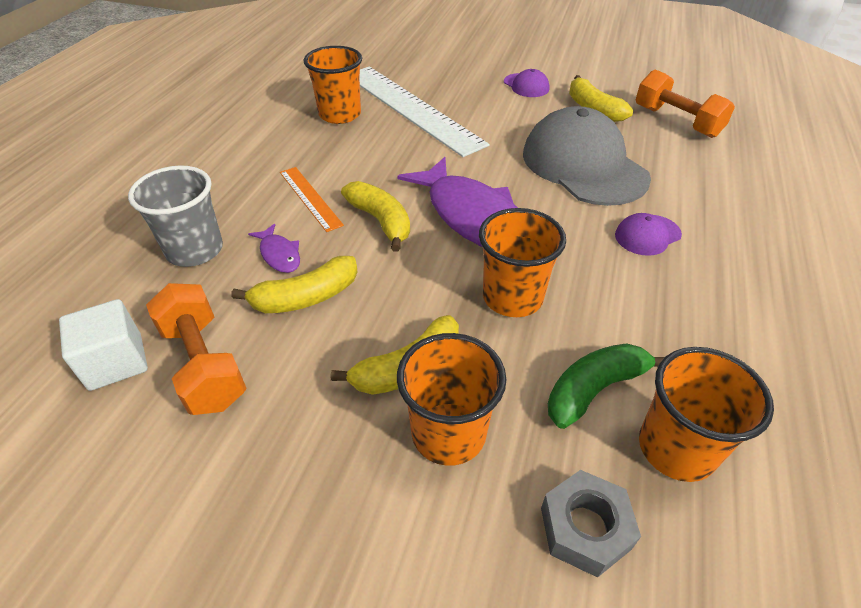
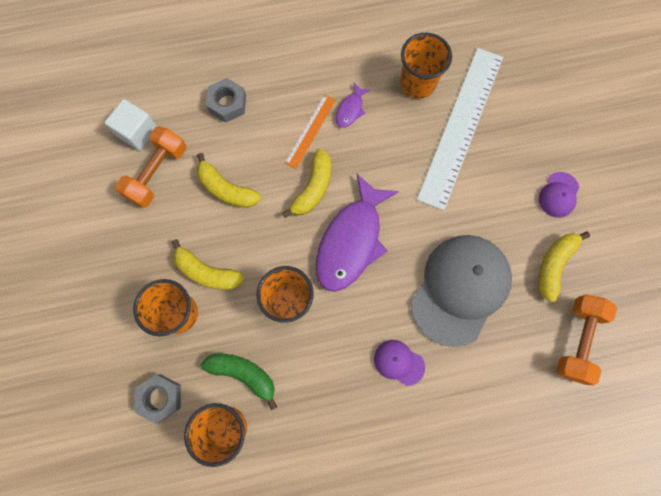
camera: 60 degrees right, 30 degrees up
grey cup [128,165,223,267] -> grey nut [206,78,246,122]
purple fish [248,224,300,273] -> purple fish moved to [336,82,370,128]

